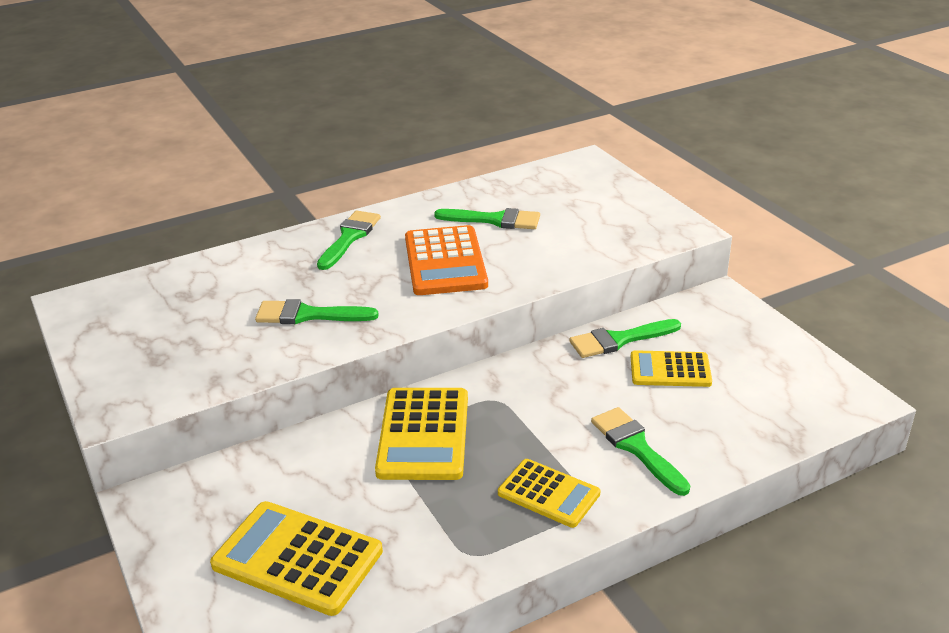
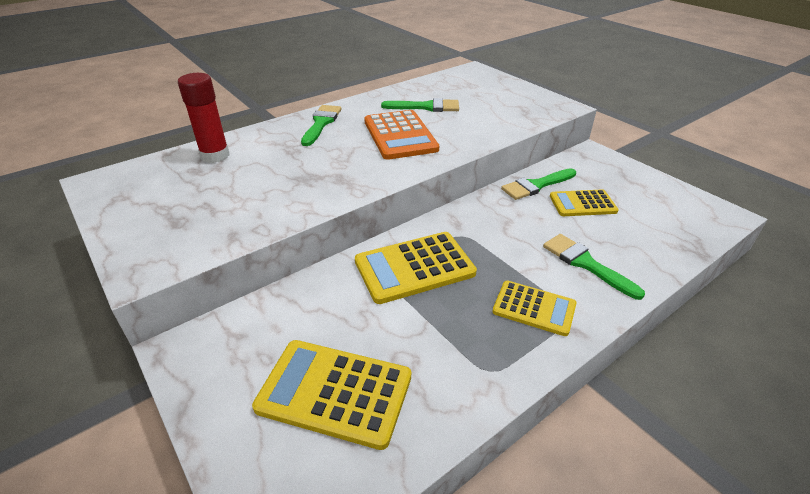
camera: 10 degrees left, 5 degrees up
green brush [255,299,379,324] -> none
yellow calculator [375,388,468,480] -> yellow calculator turned 75 degrees clockwise [355,232,477,304]
none -> red glue stick [178,73,229,163]

